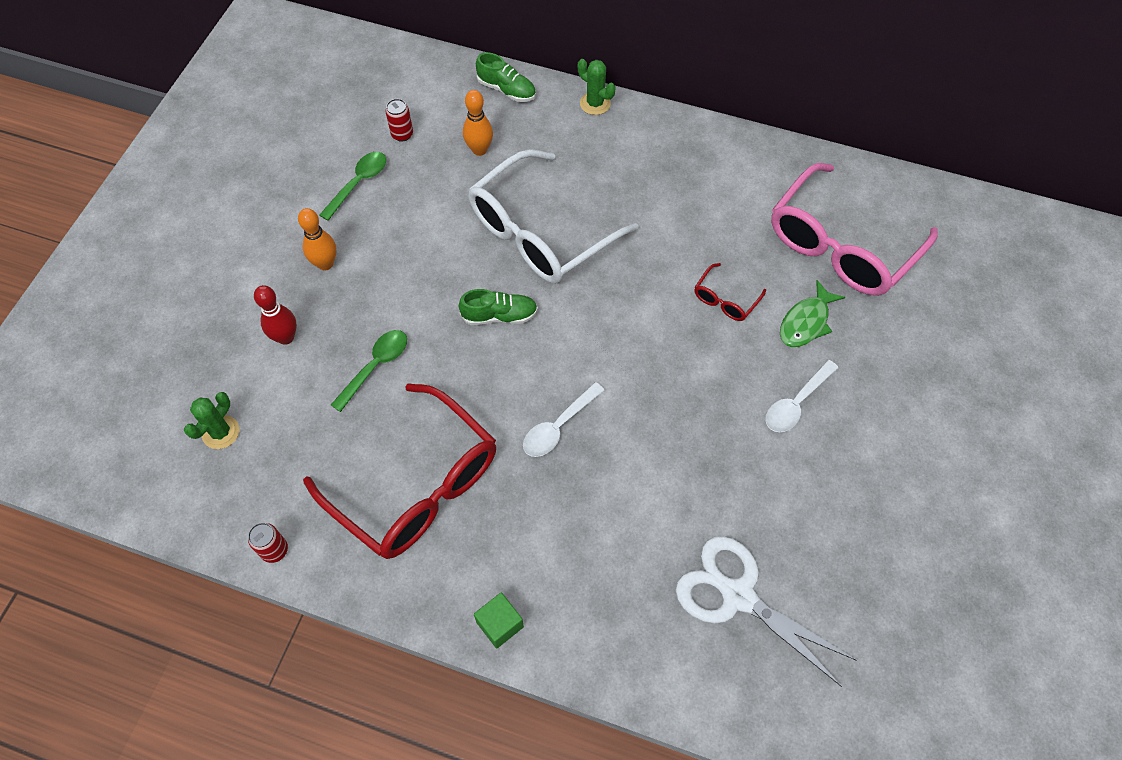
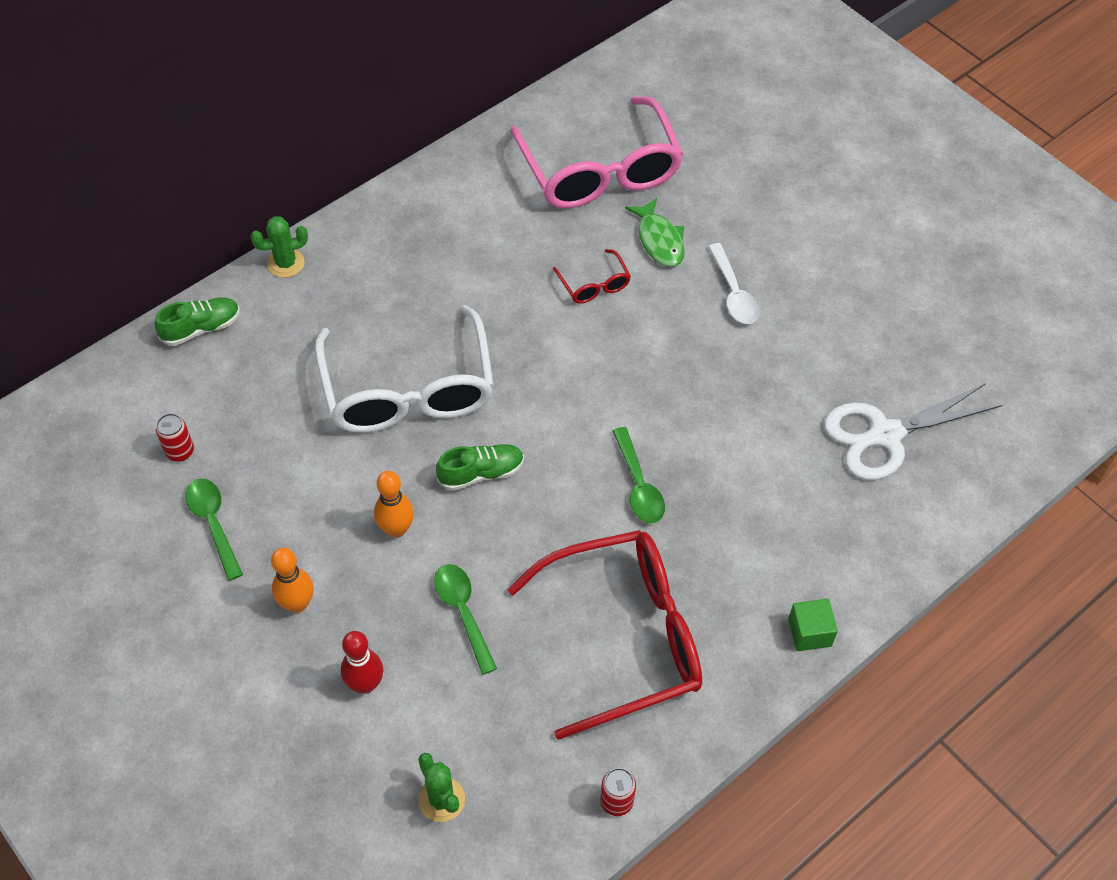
camera: 60 degrees left, 5 degrees down
green shoe [459,289,538,325] -> green shoe turned 45 degrees clockwise [436,444,524,491]
orange bowling pin [463,90,493,156] -> orange bowling pin moved to [374,471,414,538]
white spoon [523,382,605,457] -> green spoon [613,427,665,523]

